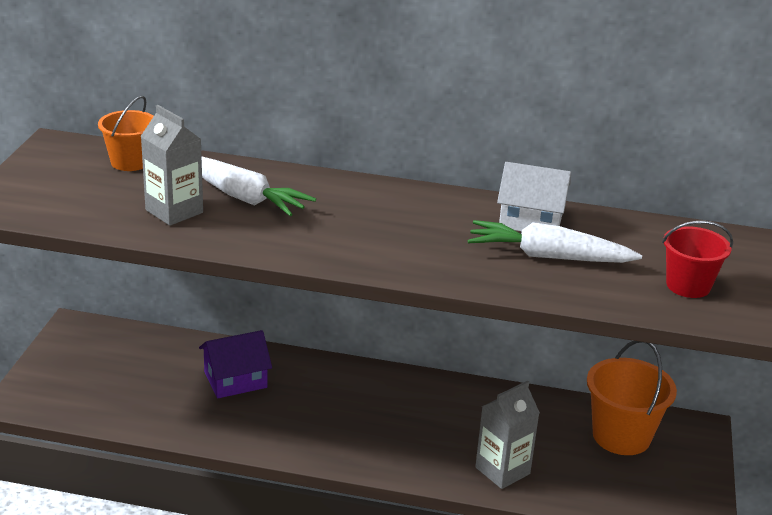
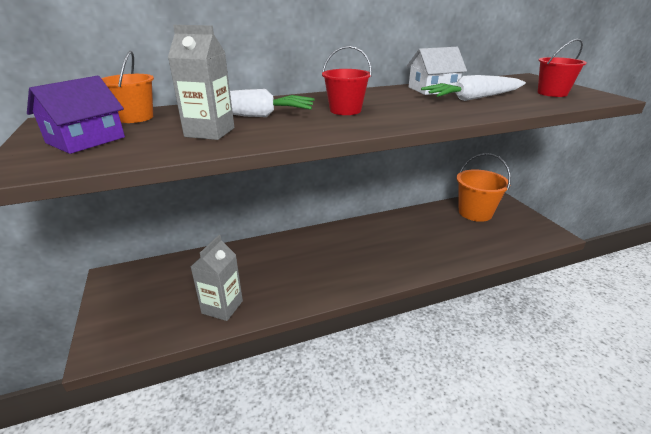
camera: 30 degrees left, 0 degrees up
purple house [199,330,272,398] -> purple house moved to [27,76,125,154]
grey carton [475,381,540,489] -> grey carton moved to [191,235,243,321]
none -> red bucket [322,46,372,115]

